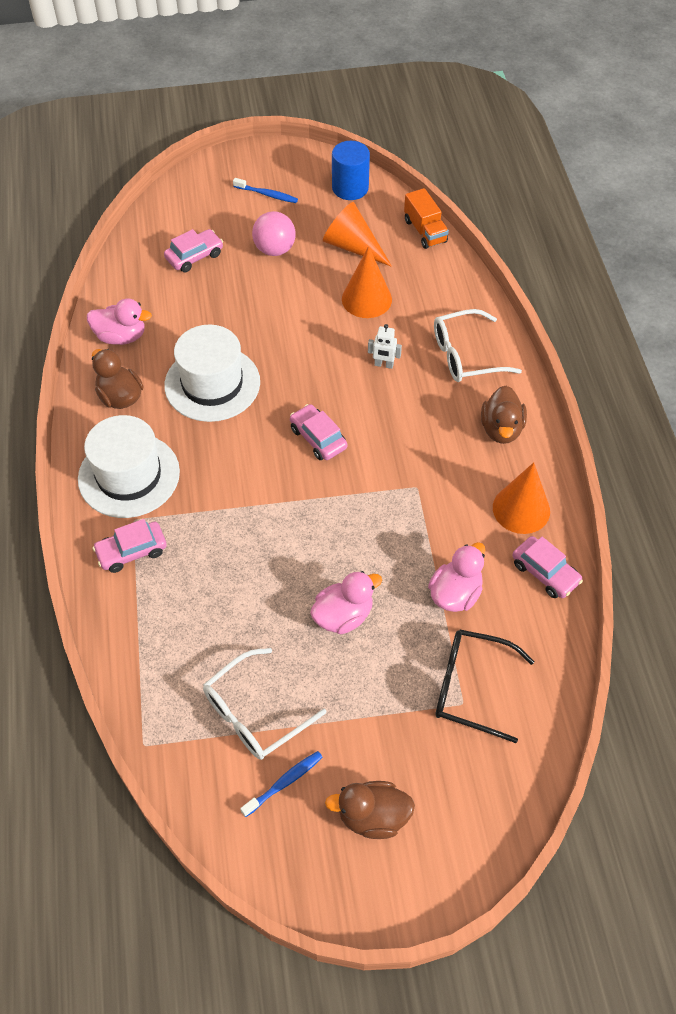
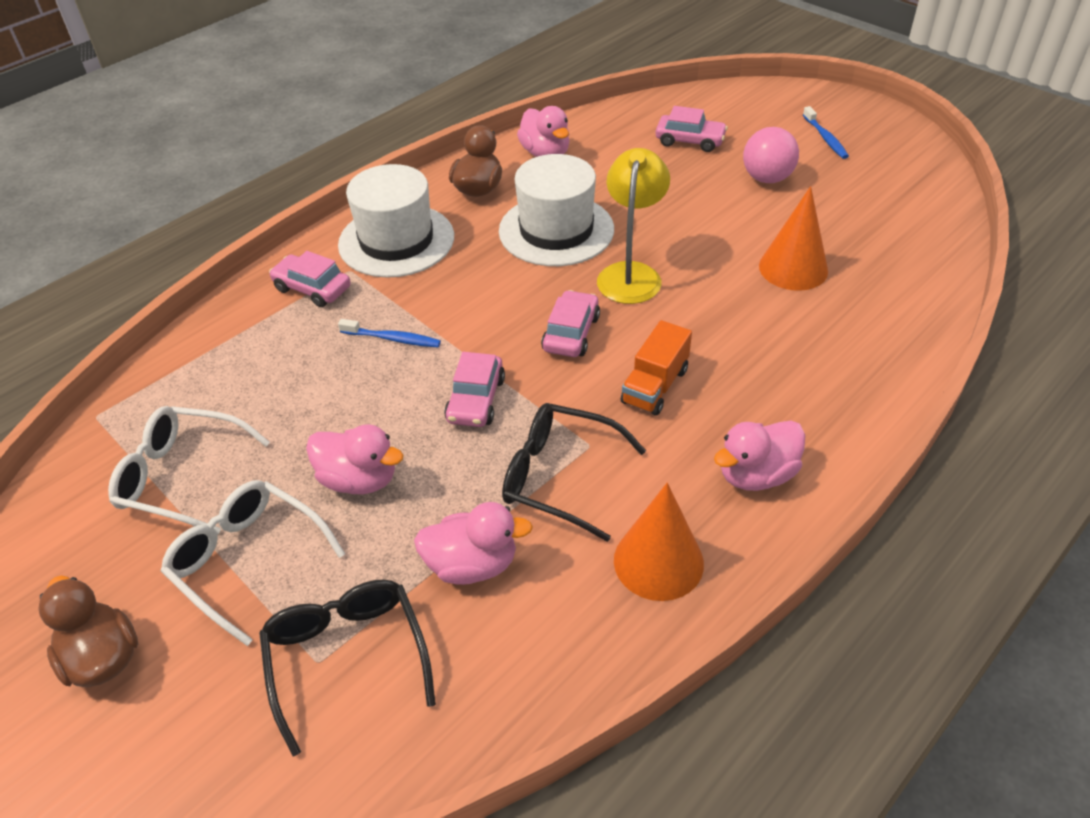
camera: 55 degrees right, 10 degrees down
blue toothbrush [240,751,323,817] -> blue toothbrush moved to [338,319,441,347]
orange cone [323,202,392,267] -> none
blue cylinder [332,141,370,200] -> none
white robot [368,324,402,369] -> none
orange truck [404,188,449,249] -> orange truck moved to [621,320,692,416]
white glasses [434,309,522,382] -> white glasses moved to [161,480,345,646]
brown duck [481,386,527,444] -> pink duck [714,421,805,491]
pink car [512,536,583,598] -> pink car moved to [444,352,505,427]
none -> black glasses [502,403,646,542]
none -> yellow lamp [597,148,670,304]

